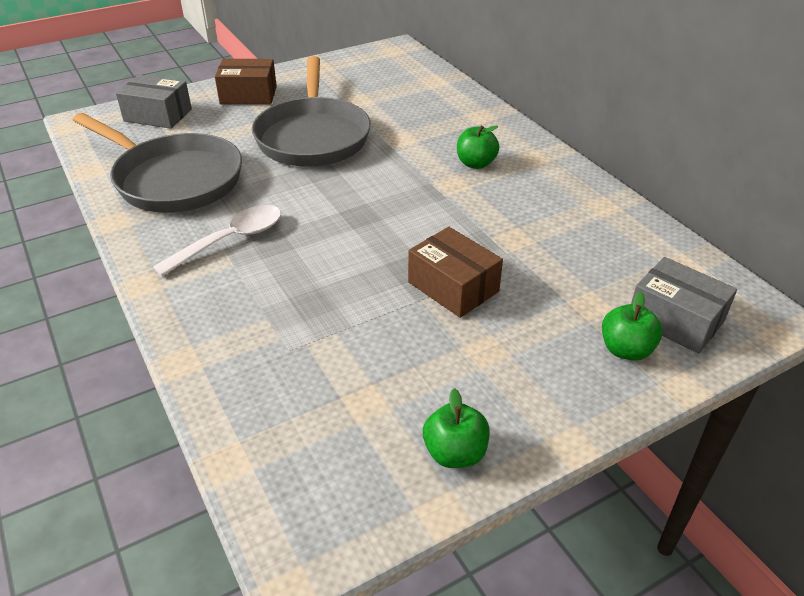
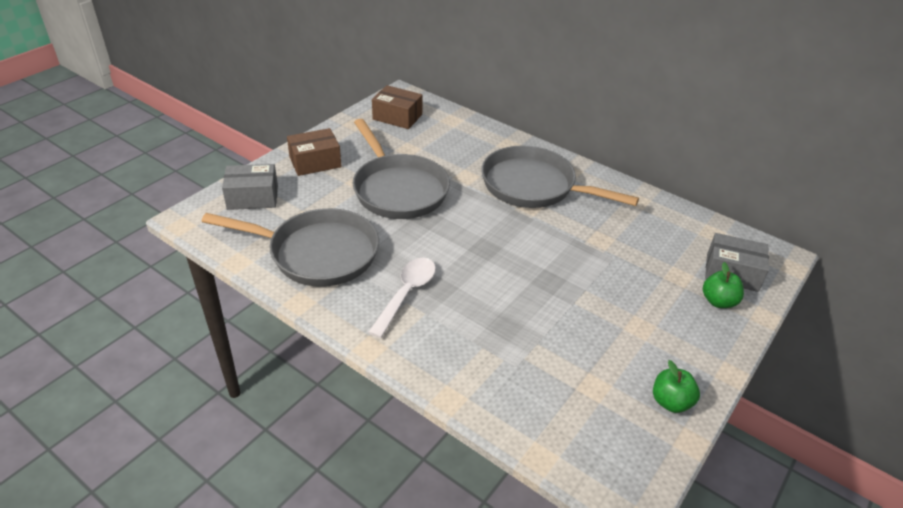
camera: 25 degrees left, 0 degrees up
brown box [408,227,503,318] -> brown box moved to [372,85,423,129]
green apple [457,126,499,169] -> grey pan [481,146,639,208]

